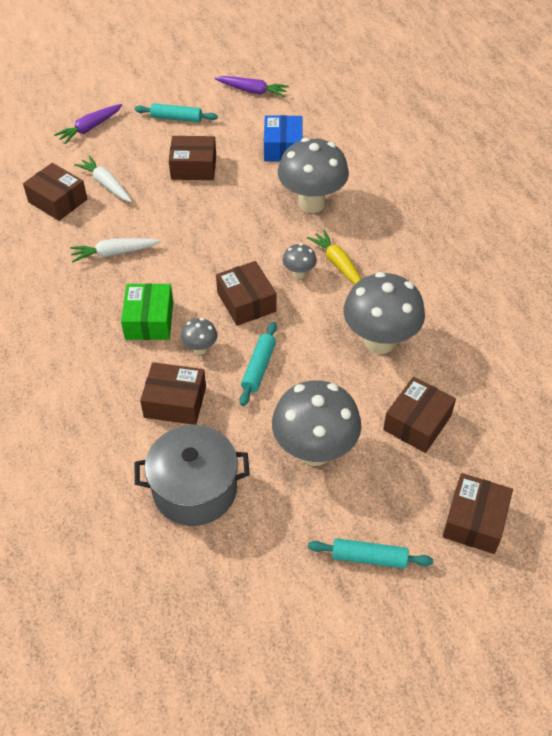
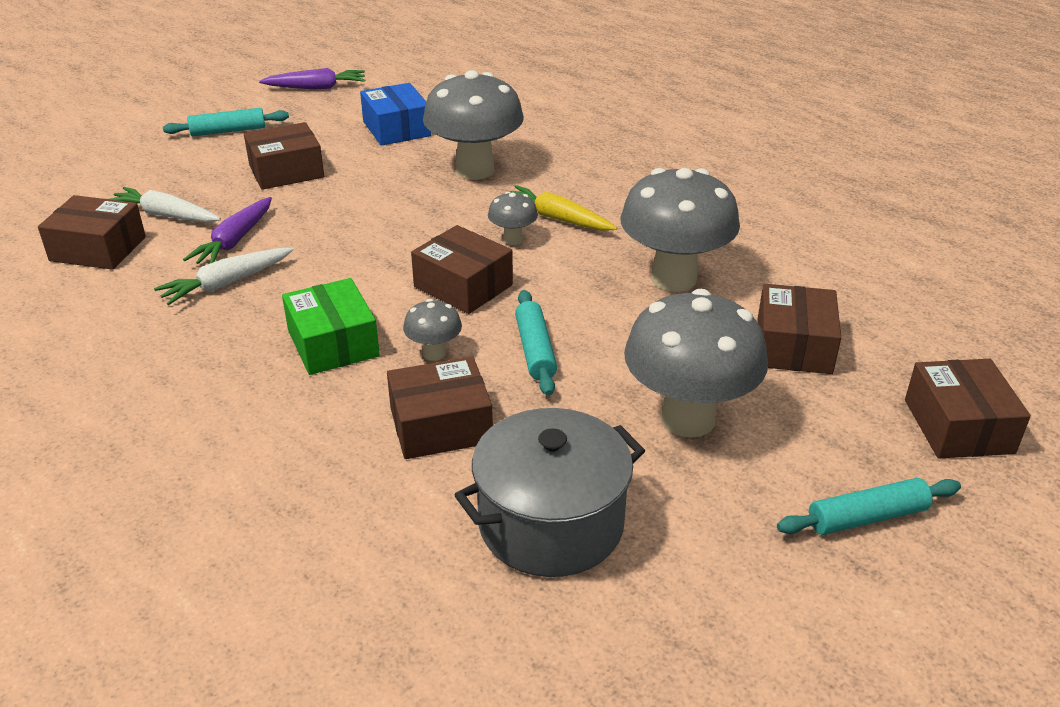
camera: 25 degrees left, 15 degrees down
purple carrot [54,104,122,144] -> purple carrot moved to [183,197,272,264]

